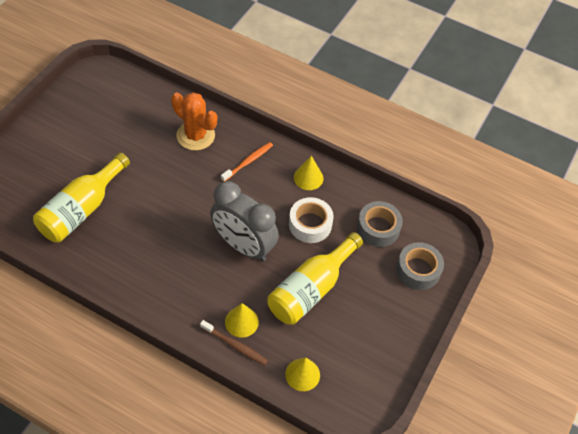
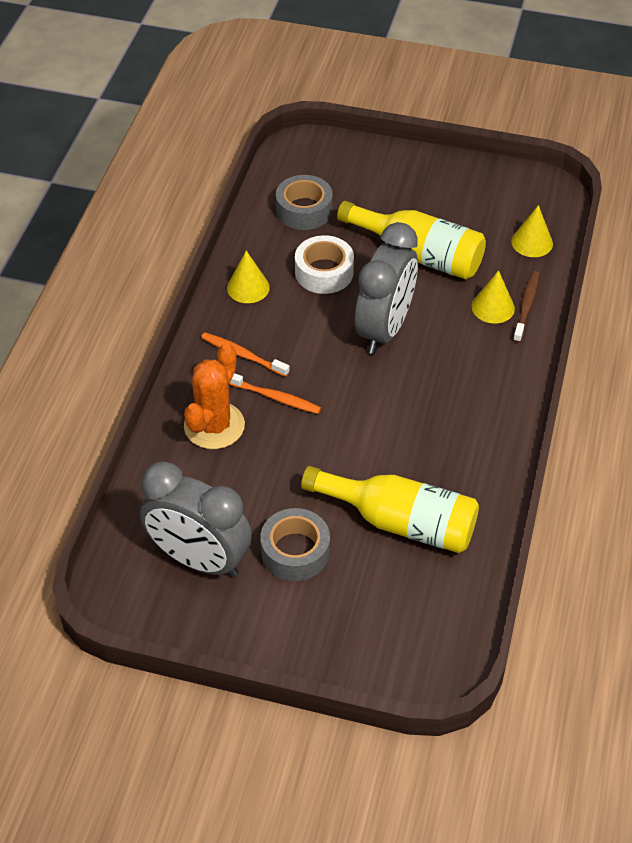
camera: 100 degrees left, 5 degrees down
grey tape [396,242,444,290] -> grey tape moved to [260,508,330,581]
none -> grey clock [140,461,252,577]
none -> orange toothbrush [229,373,321,414]

